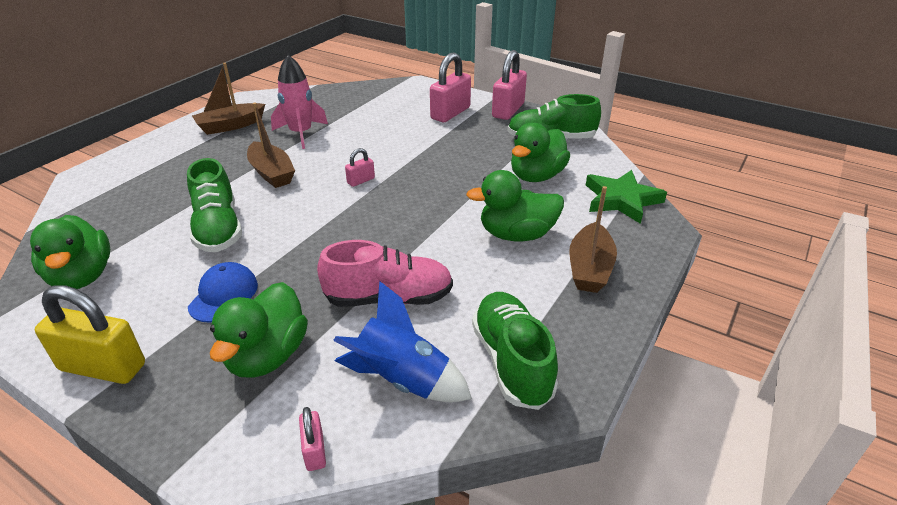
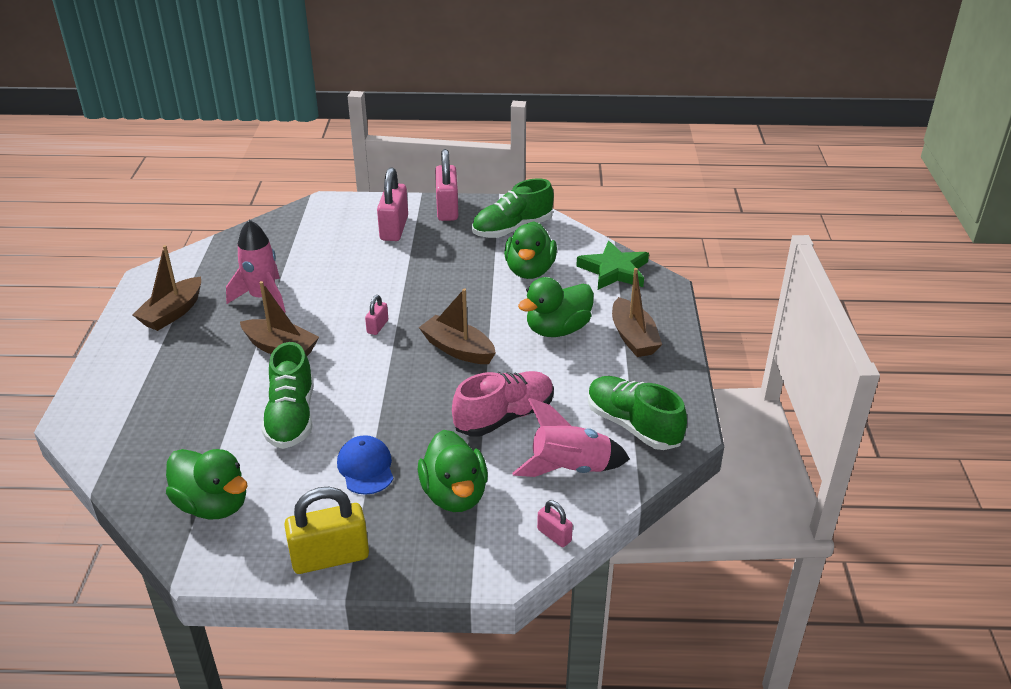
camera: 30 degrees left, 0 degrees up
green shoe [187,158,242,252] -> green shoe turned 45 degrees clockwise [261,342,314,449]
blue rocket [333,281,472,402] -> pink rocket [512,398,630,477]
none -> brown boat [419,288,496,364]

